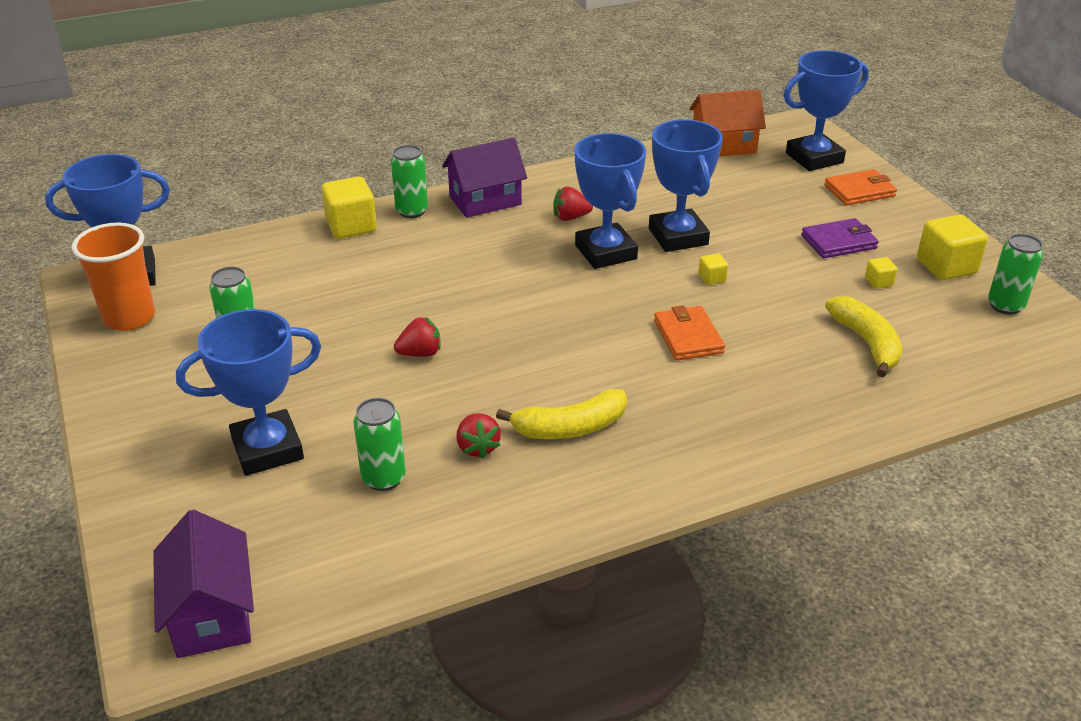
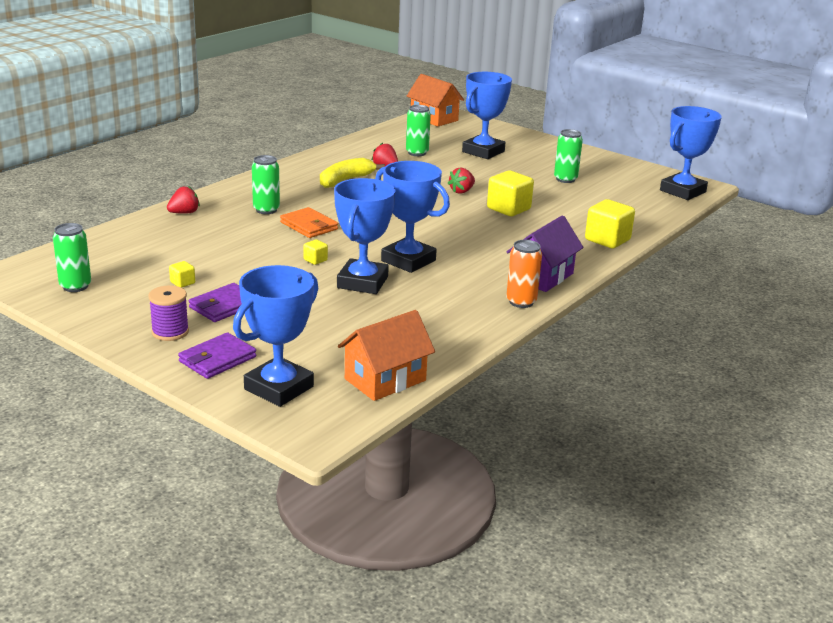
camera: 150 degrees right, 10 degrees down
orange cup [72,223,155,331] -> none
purple house [153,509,254,658] -> orange house [407,74,464,127]
green can [391,145,428,218] -> green can moved to [252,155,280,214]
red strawberry [553,186,593,221] -> red strawberry moved to [167,186,200,214]
blue trophy [649,119,723,252] -> blue trophy turned 60 degrees clockwise [334,178,396,294]
orange wallet [824,169,897,205] -> purple wallet [178,332,256,379]
yellow banana [825,296,902,377] -> none
yellow cube [917,215,988,280] -> yellow cube moved to [487,171,534,216]
none -> purple spool [148,285,189,341]
none -> orange can [506,240,542,308]

